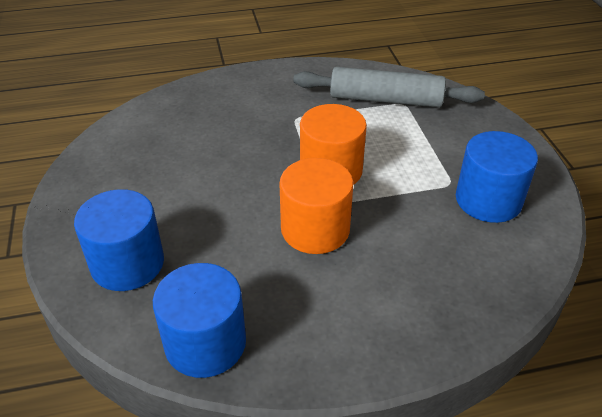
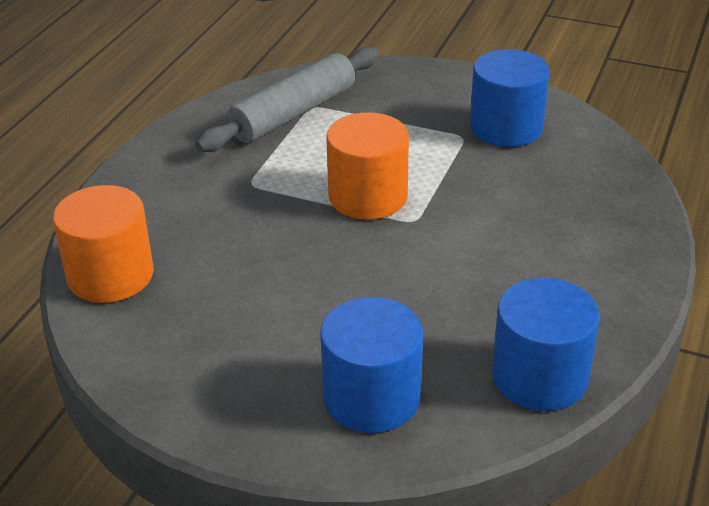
camera: 55 degrees left, 5 degrees down
orange cylinder [279,158,353,254] -> orange cylinder moved to [53,185,154,303]

